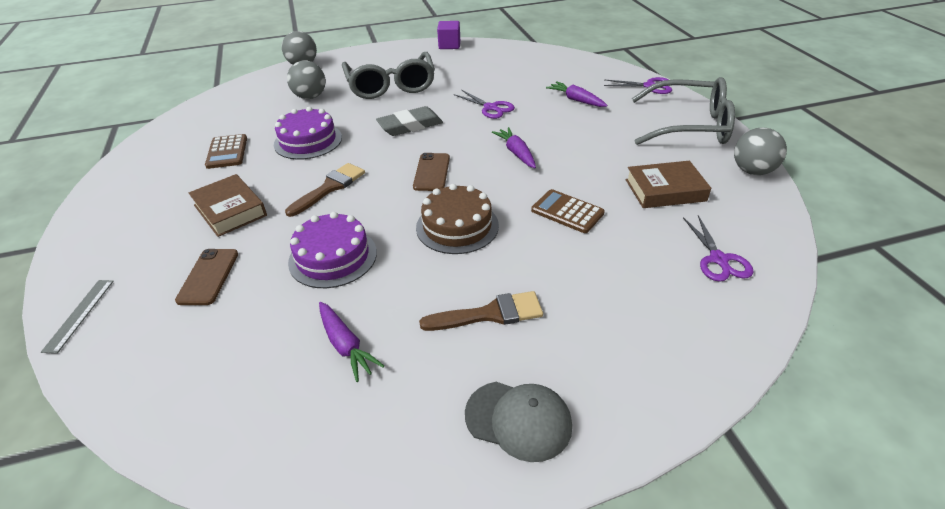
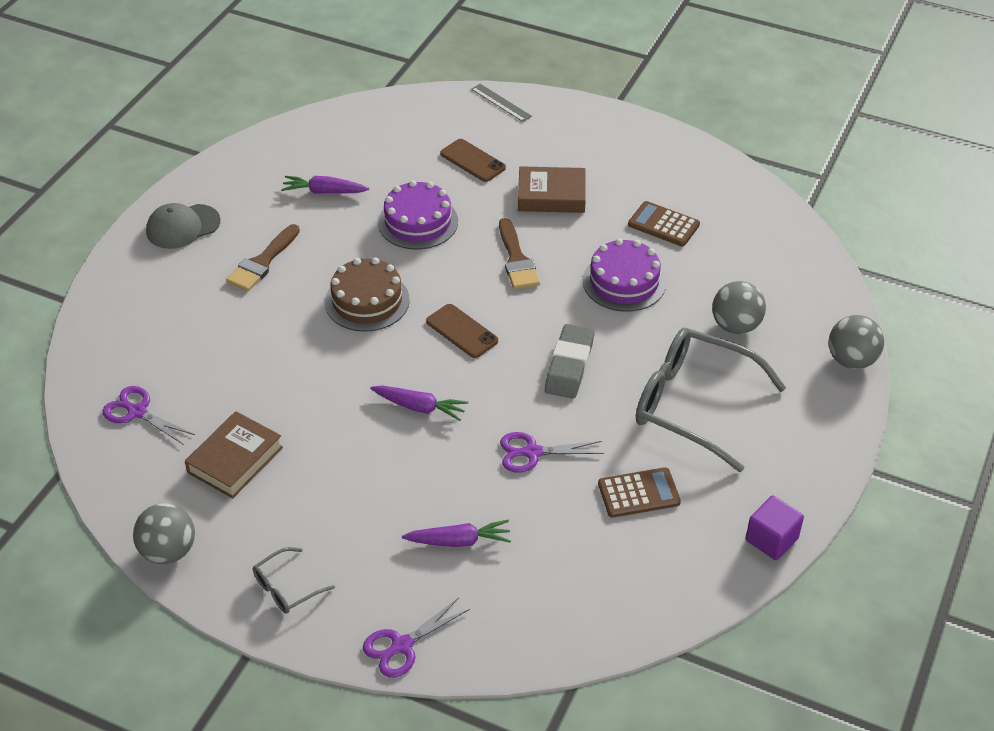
camera: 130 degrees right, 5 degrees up
brown calculator [531,189,605,233] -> brown calculator moved to [598,467,681,518]
grey glasses [631,77,735,145] -> grey glasses [253,547,335,614], size x0.45

